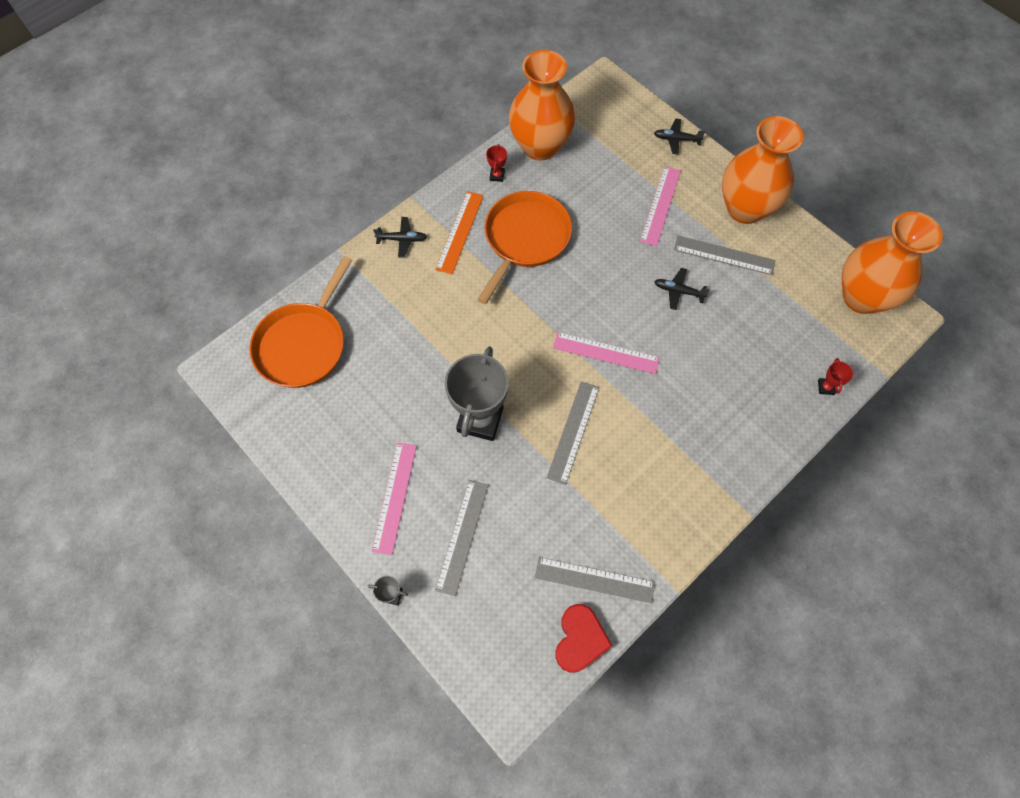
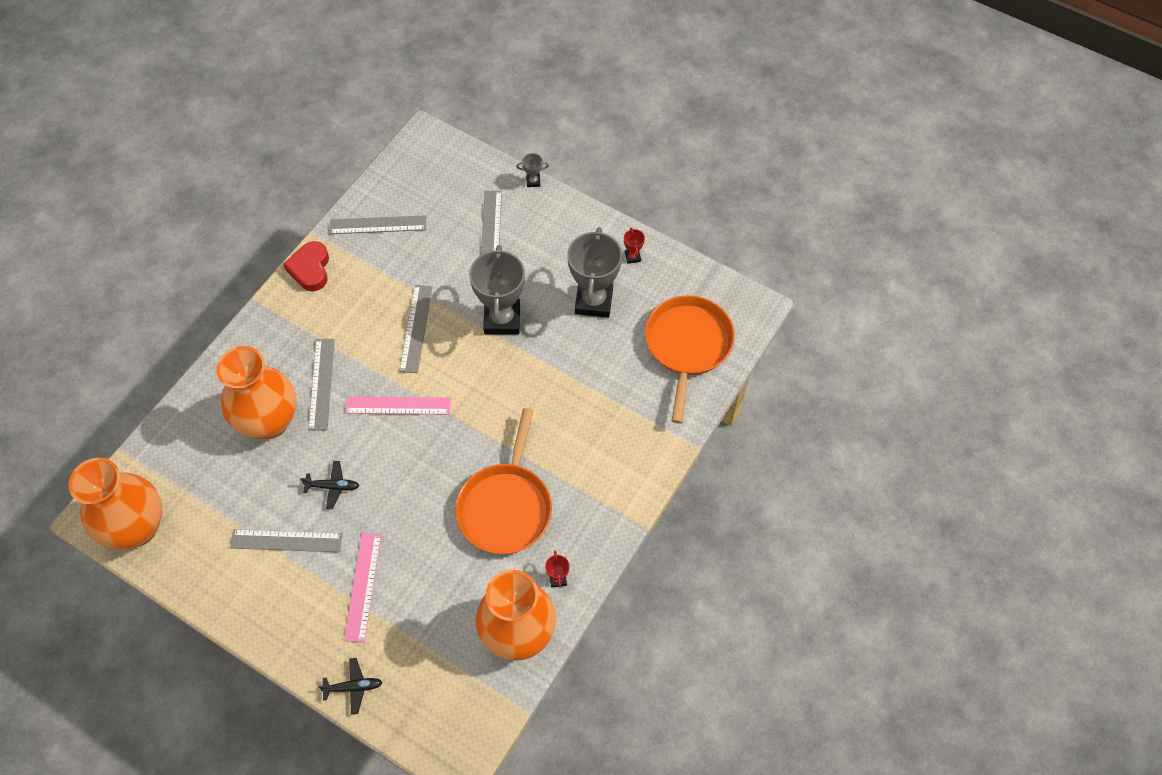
camera: 165 degrees right, 5 degrees down
pink ruler [372,442,417,555] -> none
black plane [373,217,427,257] -> none
orange ruler [435,191,484,274] -> none
red heart [555,604,613,673] -> red heart moved to [283,241,329,291]
orange vase [722,116,803,224] -> orange vase moved to [216,346,296,439]
red trophy [818,358,853,395] -> red trophy moved to [624,228,645,264]
none -> grey ruler [308,339,335,431]
none -> grey trophy [567,227,622,318]

